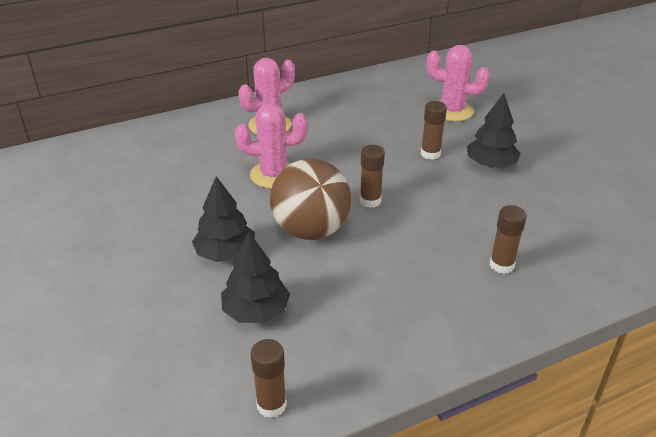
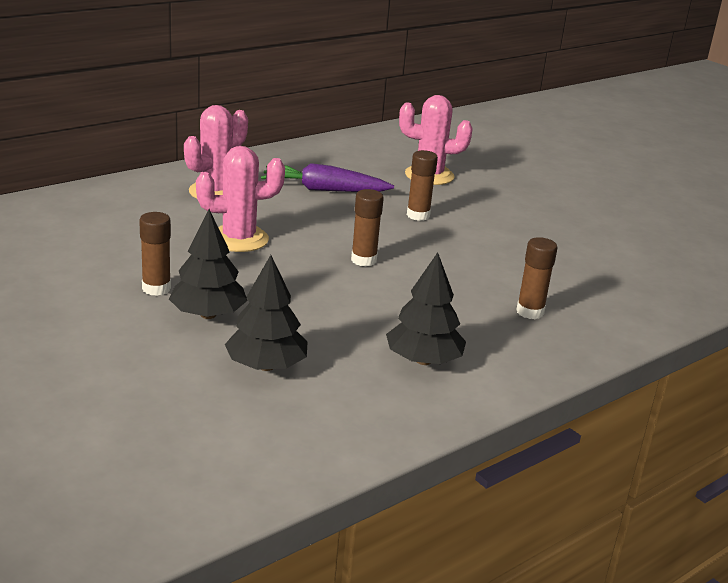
camera: 15 degrees left, 10 degrees down
brown glue stick [251,339,287,418] -> brown glue stick moved to [139,212,171,296]
brown ball [270,159,351,240] -> none
black tree [467,93,521,168] -> black tree moved to [386,252,466,365]
none -> purple carrot [261,163,394,192]

